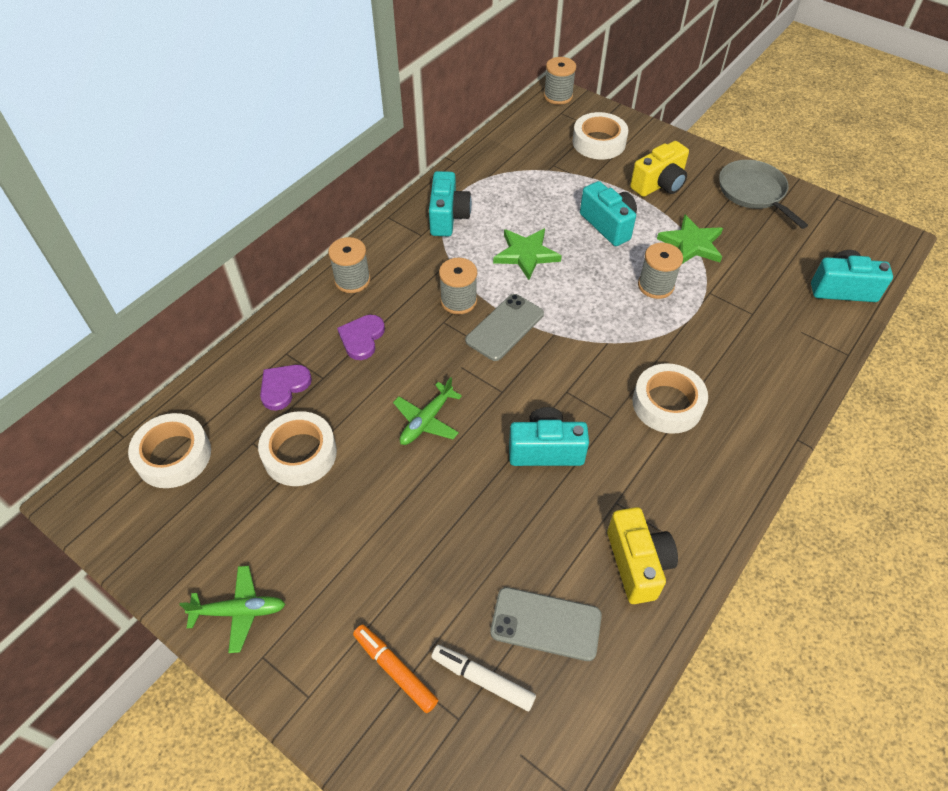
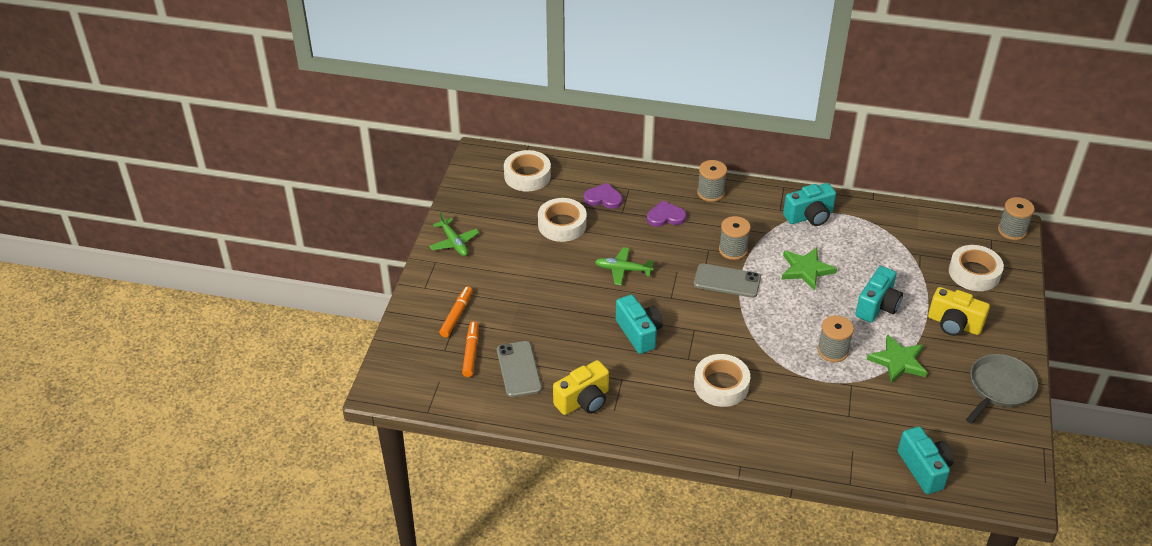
camera: 65 degrees right, 10 degrees down
white marker [431,645,536,711] -> orange marker [462,321,479,377]

